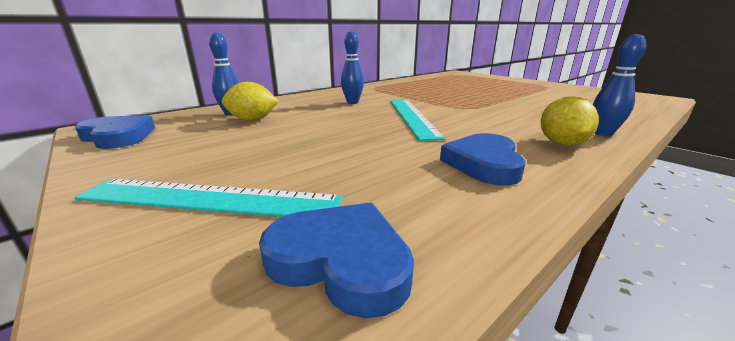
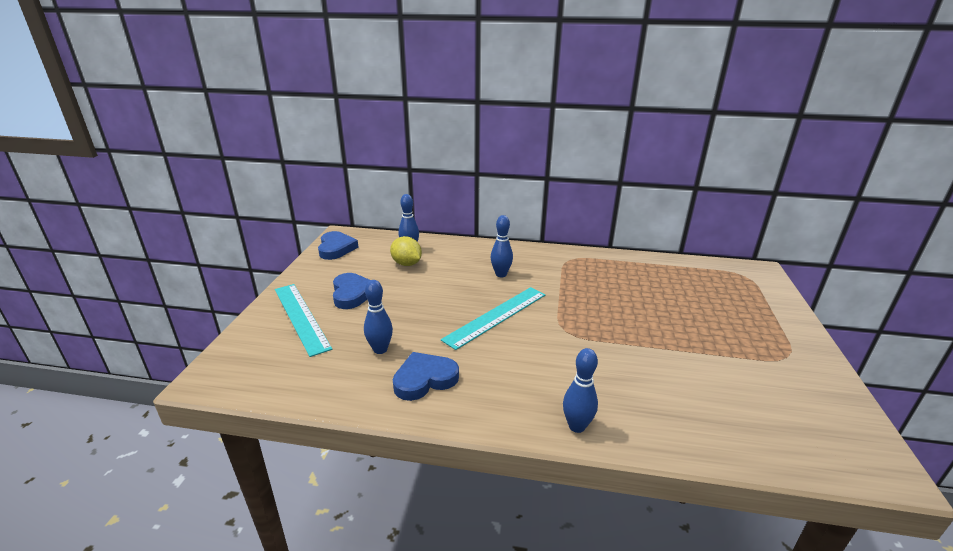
camera: 50 degrees right, 5 degrees up
blue heart [259,202,414,318] -> blue heart moved to [333,273,370,309]
yellow lemon [541,96,599,146] -> none
none -> blue bowling pin [364,280,393,354]

